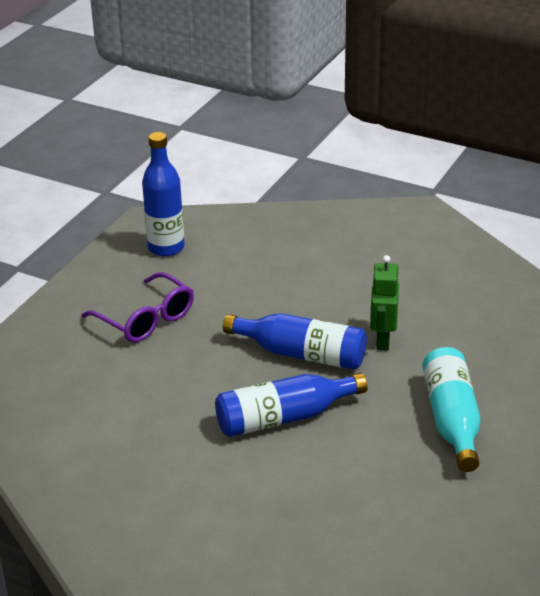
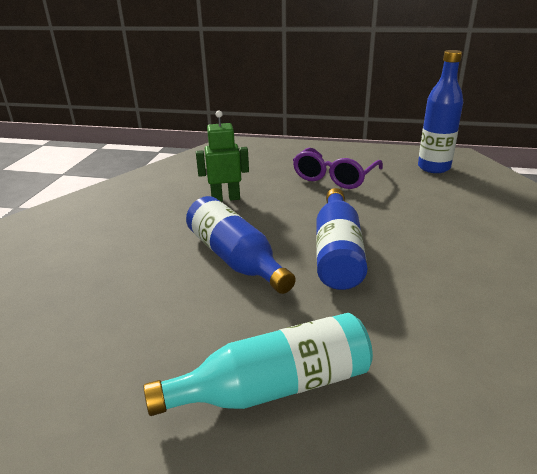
camera: 75 degrees right, 5 degrees down
green robot [370,255,399,350] -> green robot moved to [196,110,249,202]

